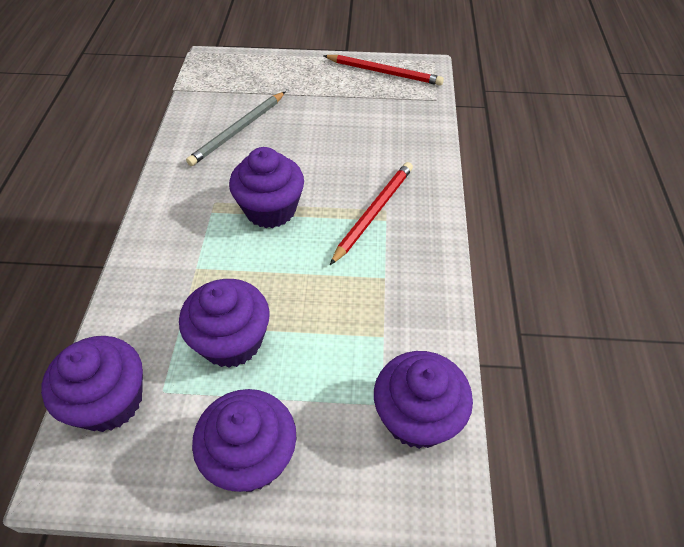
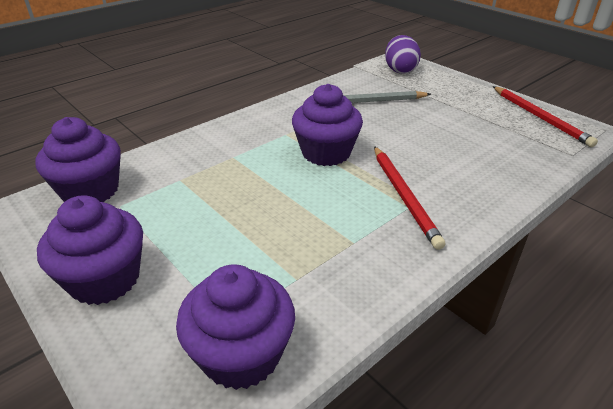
camera: 45 degrees right, 15 degrees down
purple cupcake [179,279,270,368] -> none
red pencil [330,162,413,265] -> red pencil turned 90 degrees clockwise [374,146,446,250]
none -> purple egg [385,35,421,74]

